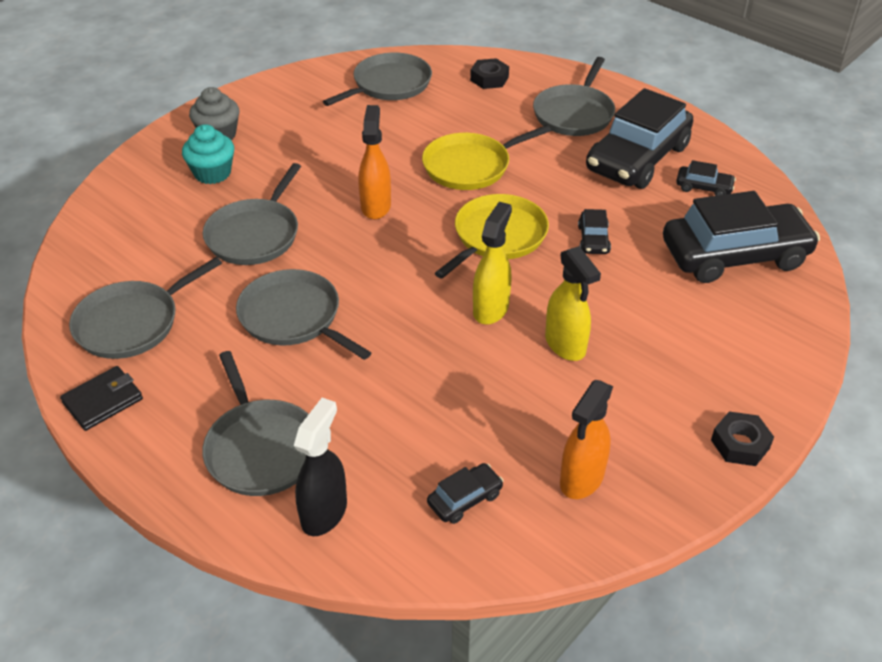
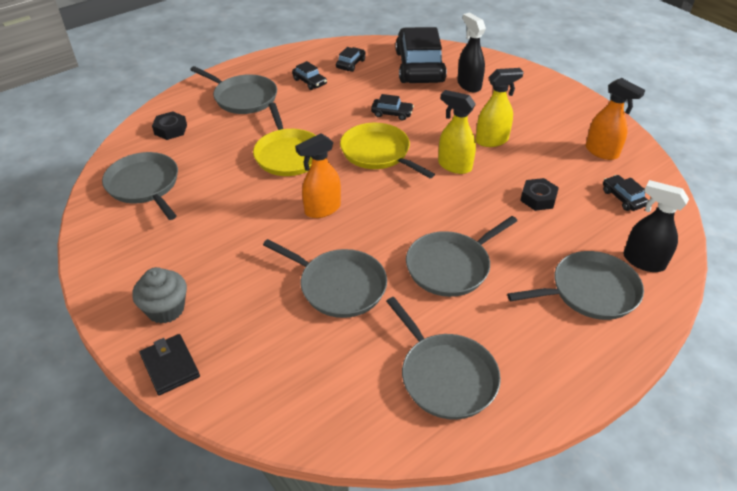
camera: 80 degrees left, 0 degrees up
black wallet [60,366,143,431] -> black wallet moved to [140,334,200,395]
turquoise cupcake [182,124,234,184] -> none
orange spray bottle [358,105,391,220] -> orange spray bottle turned 45 degrees counterclockwise [295,134,341,218]
black car [586,88,693,189] -> black car [292,61,327,90], size x0.42
black nut [711,411,774,466] -> black nut moved to [520,178,559,211]
none -> black spray bottle [457,13,486,93]

